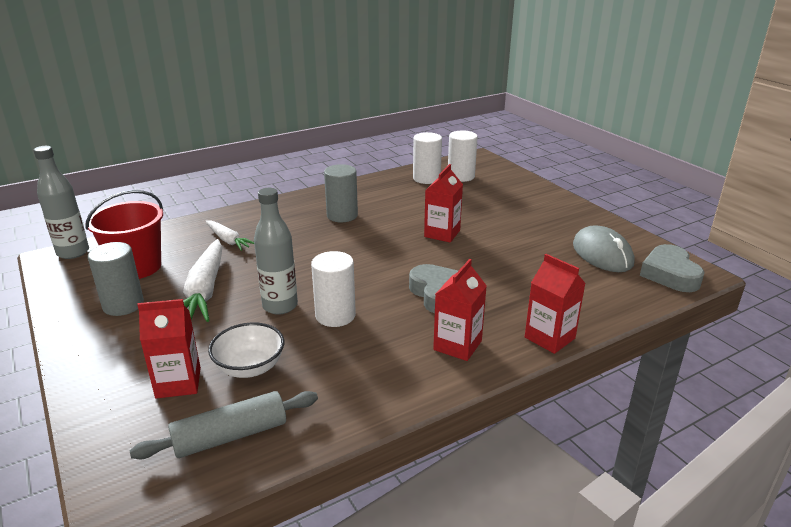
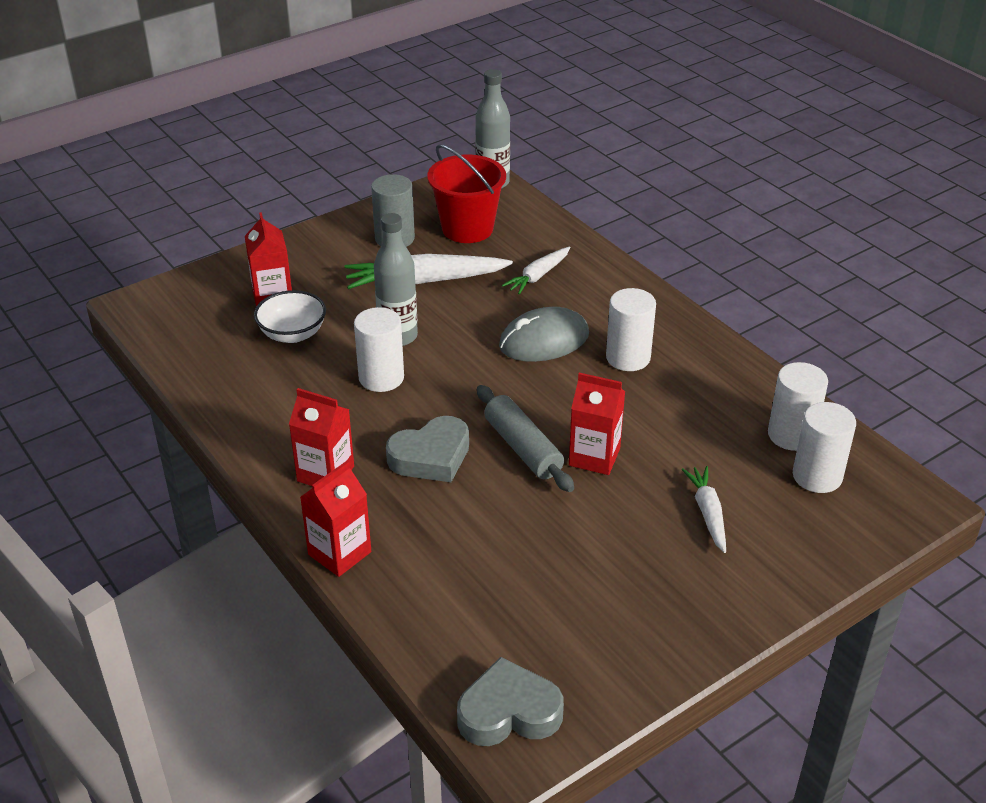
camera: 85 degrees right, 10 degrees up
grey rolling pin [130,391,318,459] -> grey rolling pin moved to [477,385,574,492]
grey cylinder [324,164,358,222] -> white cylinder [606,288,656,371]
grey mouse [573,225,634,272] -> grey mouse moved to [499,307,589,362]
none -> white carrot [681,466,726,553]

